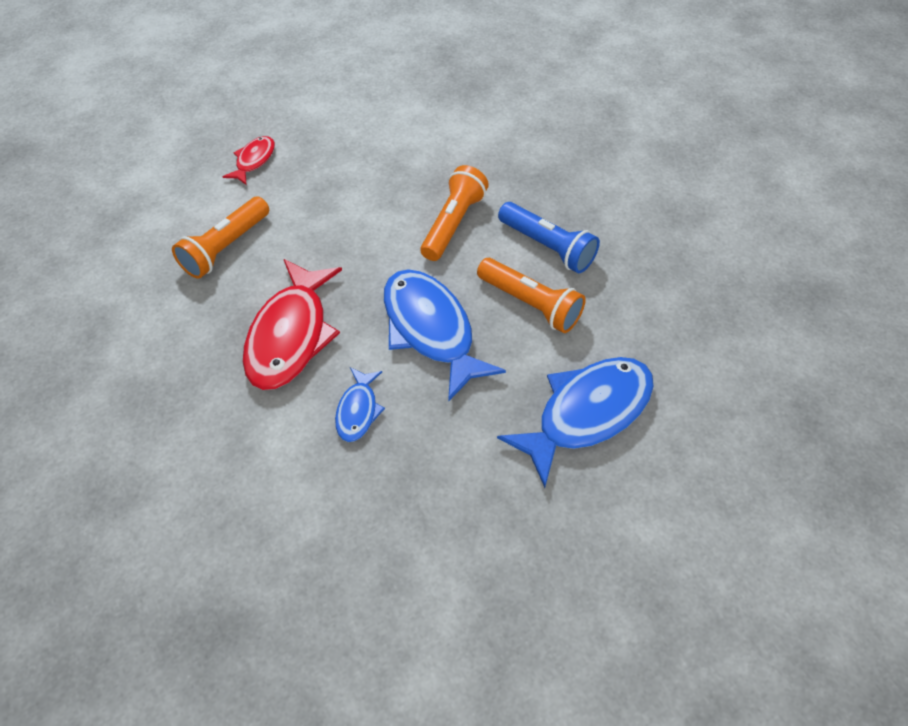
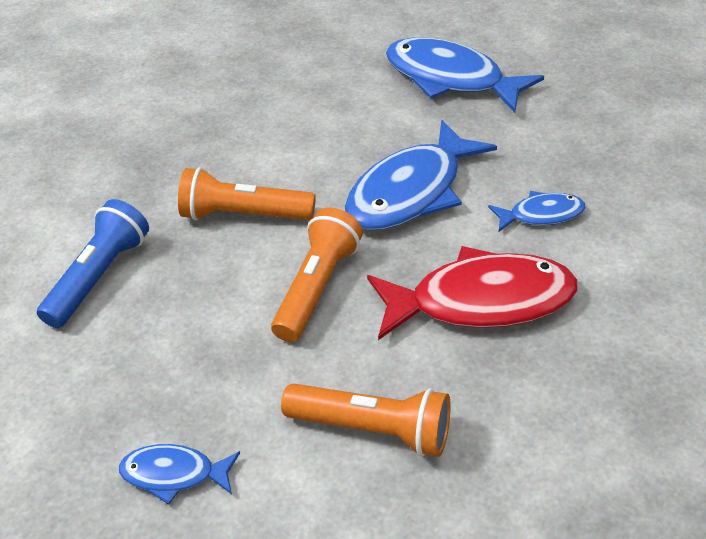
camera: 105 degrees left, 10 degrees down
red fish [222,136,275,185] -> blue fish [119,444,240,505]
orange flashlight [477,258,586,333] -> orange flashlight moved to [271,207,363,342]
blue flashlight [498,202,600,273] -> blue flashlight moved to [37,199,149,328]

